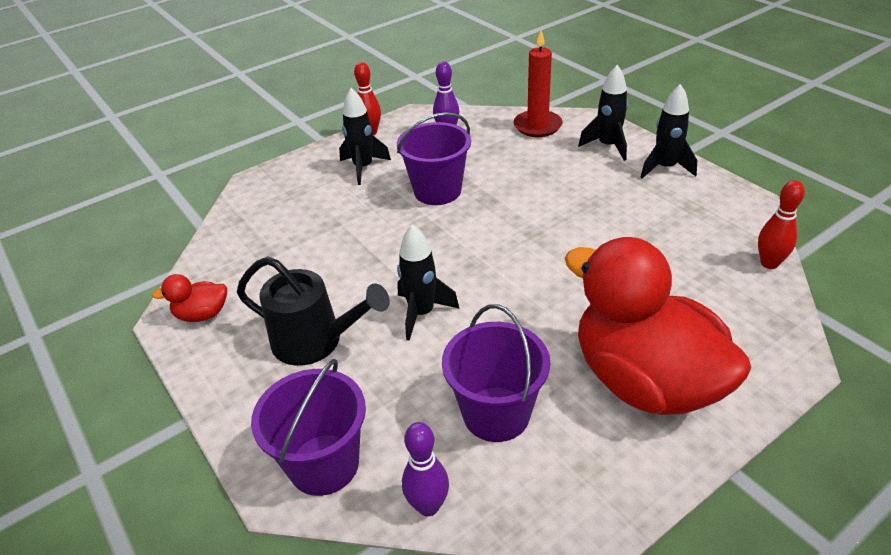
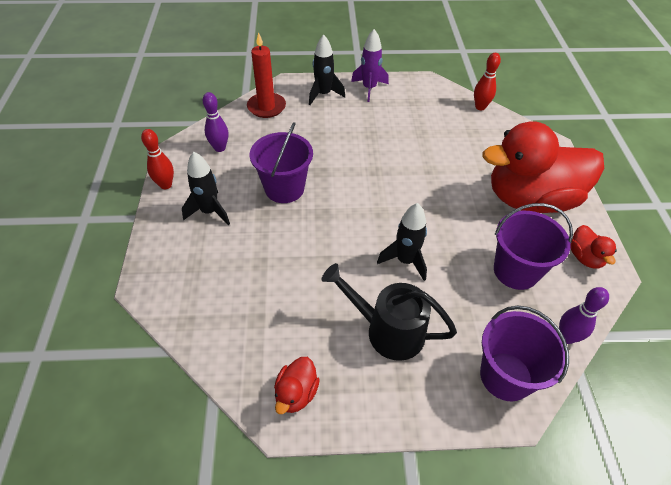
camera: 60 degrees left, 10 degrees up
black watering can [237,256,390,366] -> black watering can turned 120 degrees counterclockwise [321,263,457,361]
black rocket [641,84,697,178] -> purple rocket [351,29,389,102]
none -> red duck [570,225,617,269]

